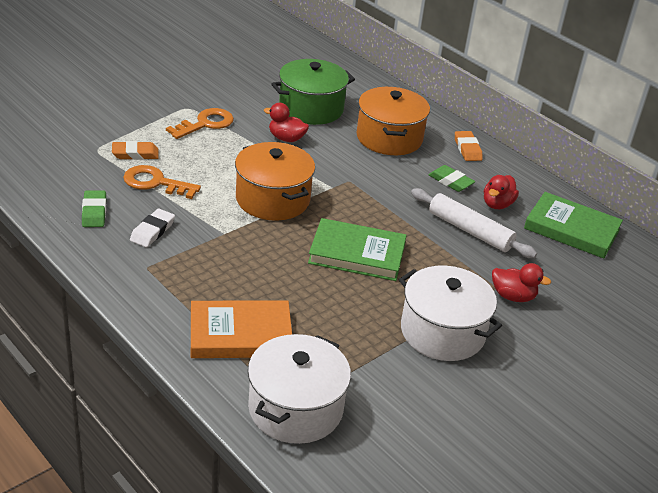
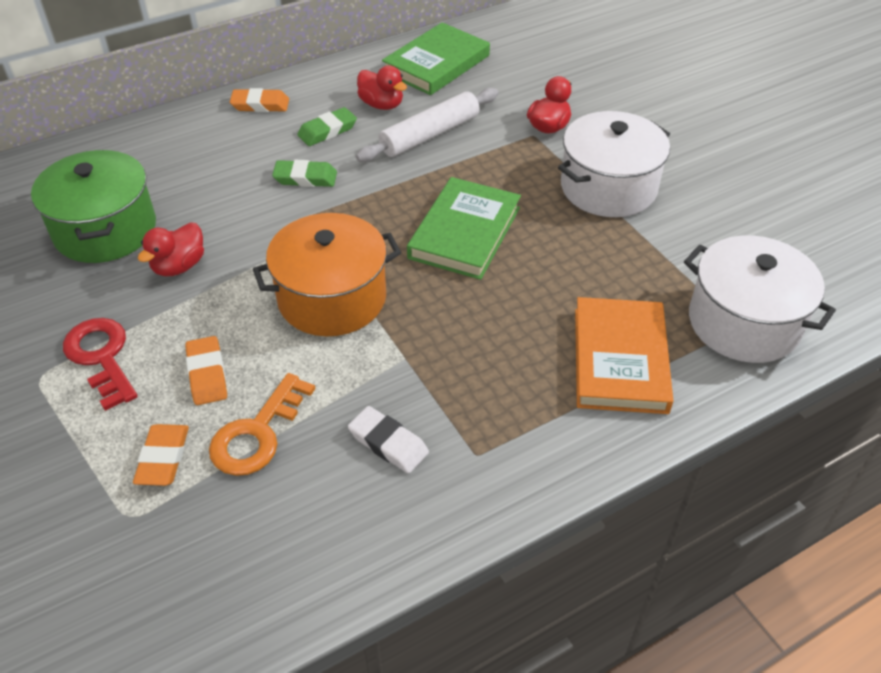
camera: 75 degrees left, 10 degrees up
green eraser [82,190,106,227] -> green eraser moved to [272,160,337,187]
orange key [166,108,234,139] -> red key [63,318,138,411]
orange pot [356,87,430,155] -> none
none -> orange eraser [185,336,227,405]

